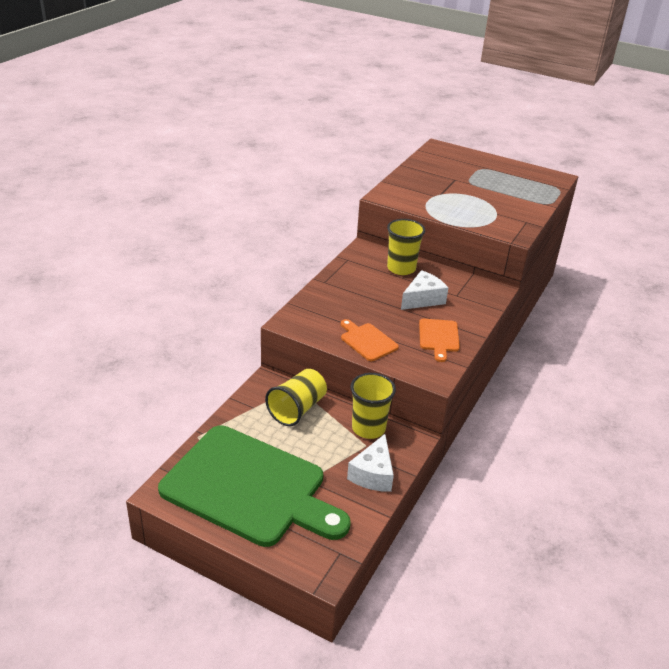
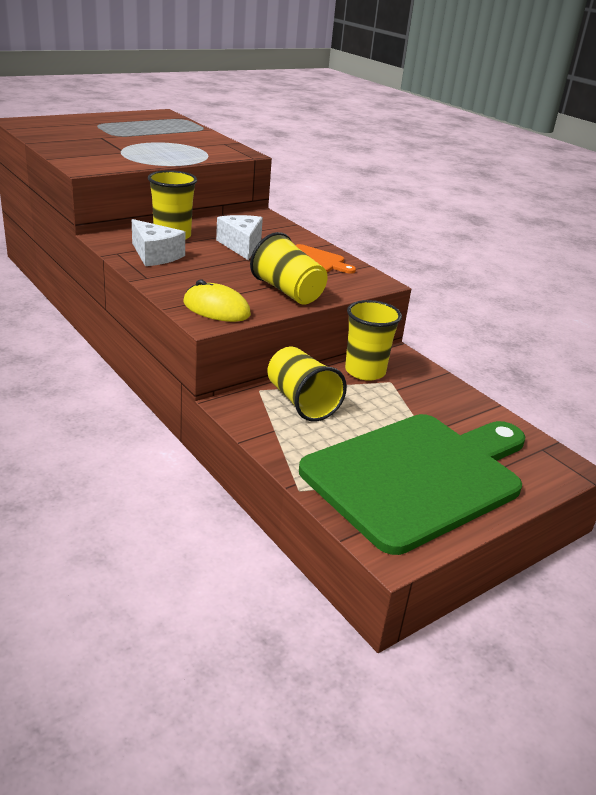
camera: 65 degrees left, 5 degrees down
orange cutting board [341,319,399,361] -> yellow cup [250,232,328,304]
white cheese [347,434,394,492] -> white cheese moved to [132,219,185,266]
none -> yellow mouse [184,280,251,322]

